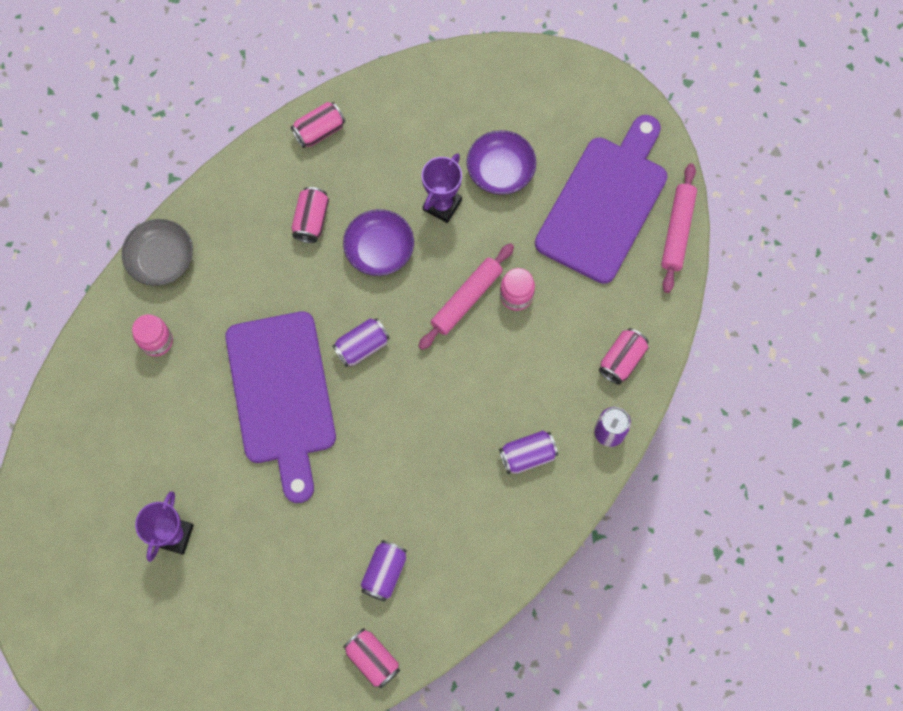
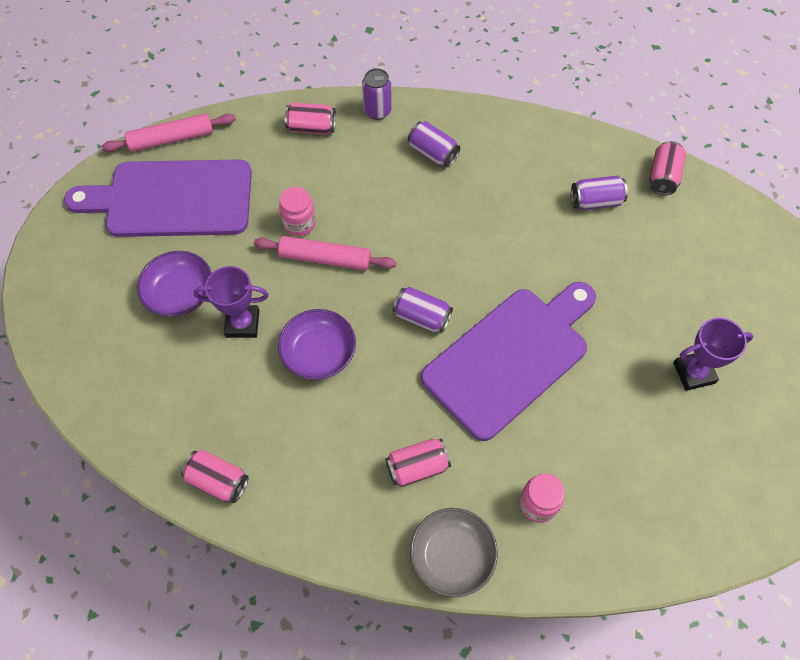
camera: 120 degrees left, 10 degrees down
pink can [291,187,329,243] -> pink can moved to [385,439,451,487]

